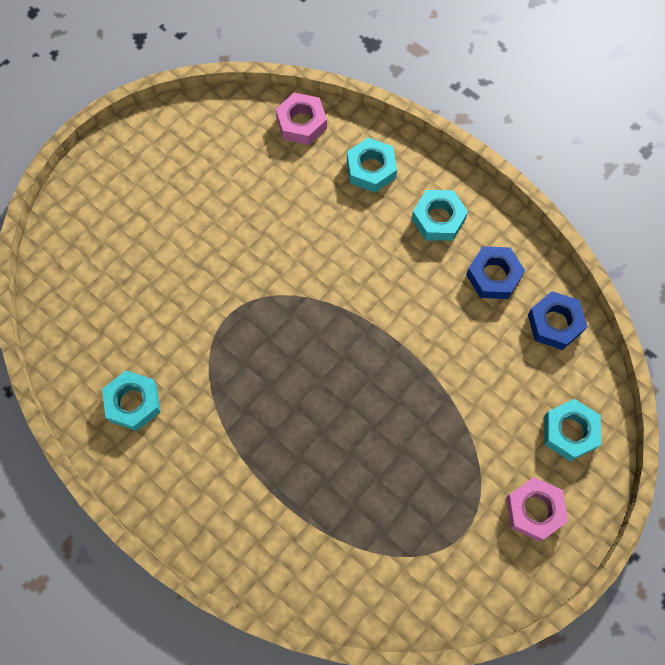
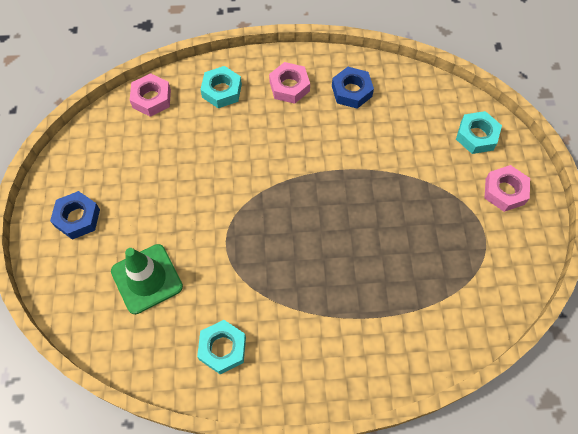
camera: 45 degrees left, 5 degrees down
turquoise nut [412,190,468,241] -> pink nut [269,62,310,104]
blue nut [528,291,587,350] -> blue nut moved to [50,191,100,240]
none -> green traffic cone [111,244,183,314]

